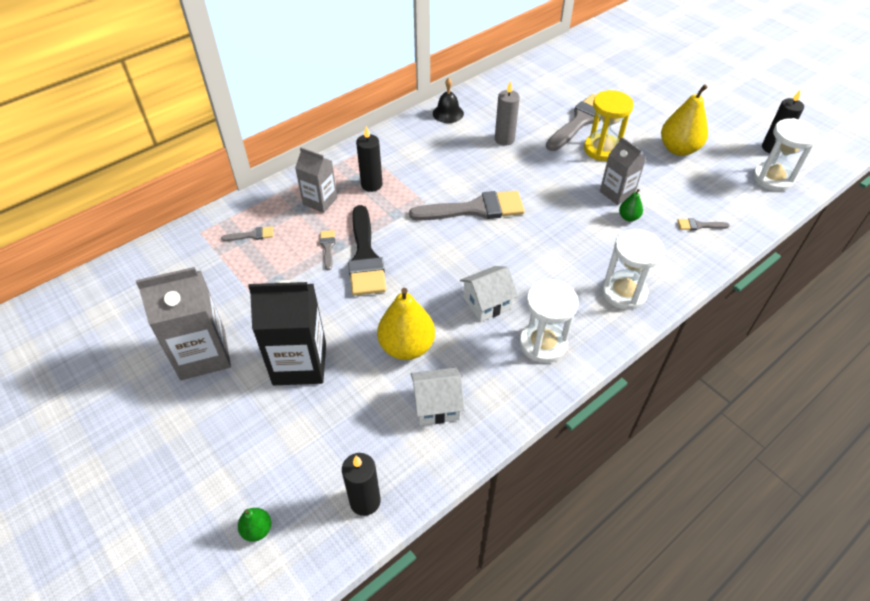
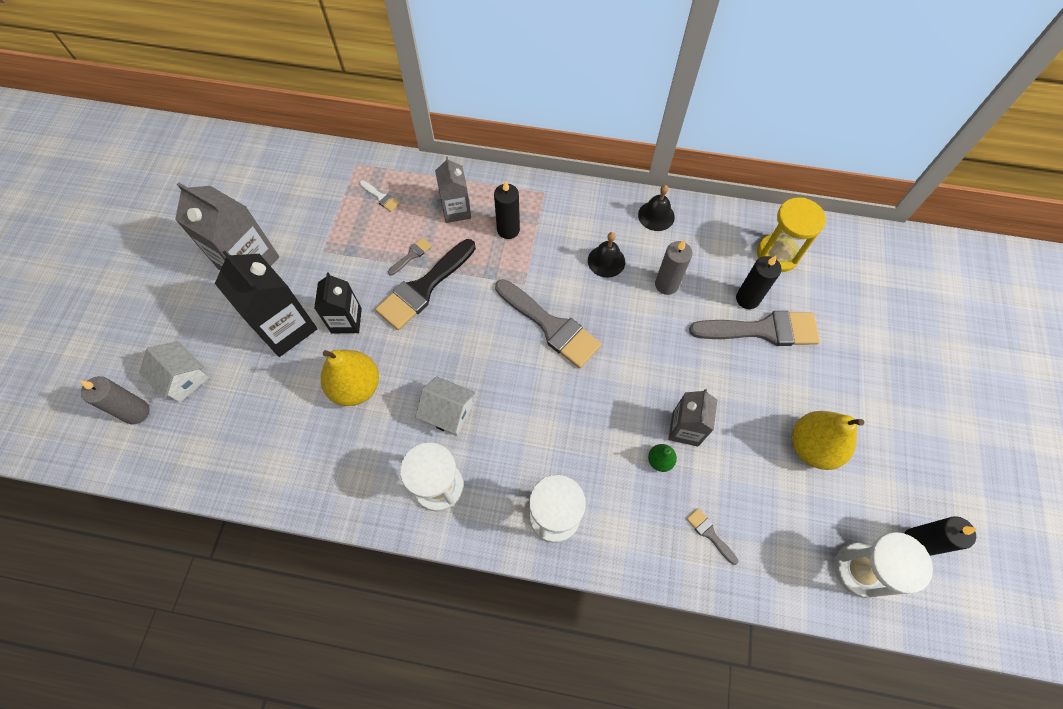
camera: 50 degrees right, 15 degrees up
grey brush [221,226,273,241] -> white brush [360,180,400,212]
green pear [238,508,271,542] -> grey candle [80,376,149,425]
black candle [342,453,381,516] -> black candle moved to [736,256,782,309]
white house [411,367,465,425] -> white house moved to [139,341,209,403]
yellow hourglass [584,90,634,161] -> yellow hourglass moved to [757,197,826,272]
none -> black carton [314,273,362,333]
none -> black bell [588,232,625,278]

